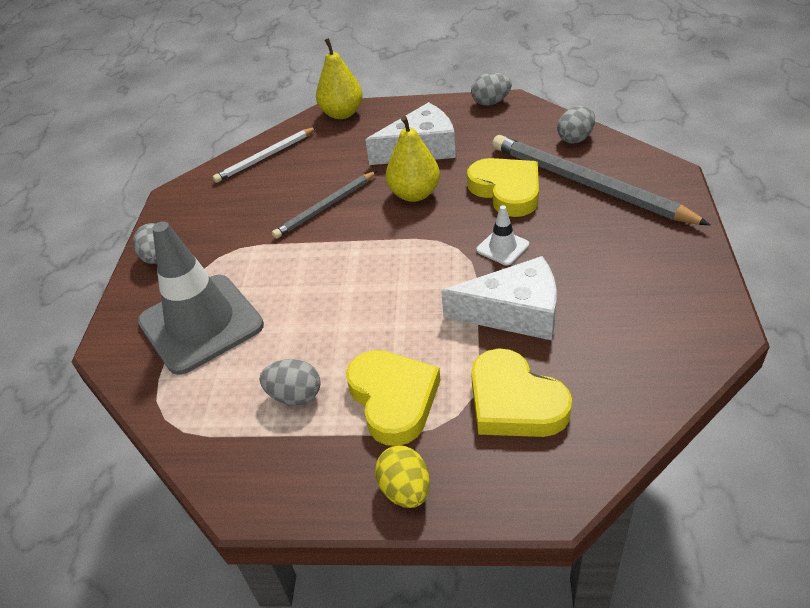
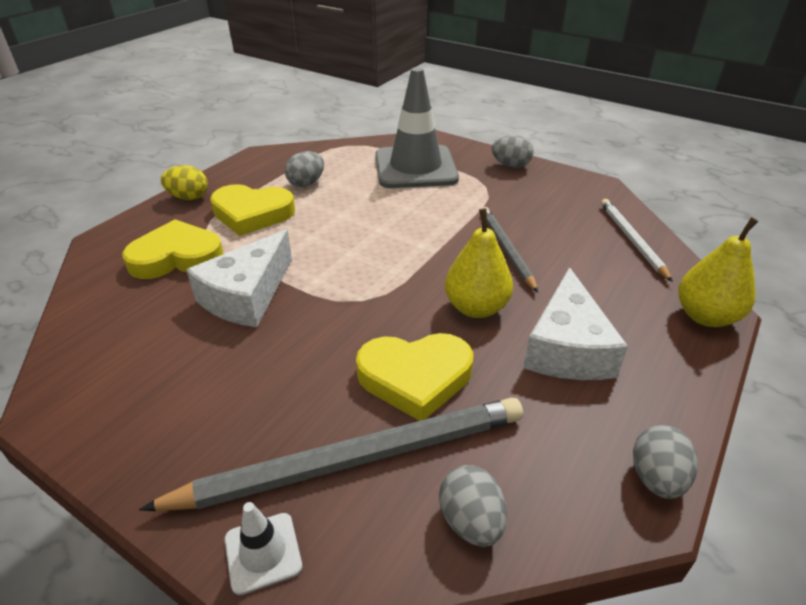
camera: 115 degrees right, 5 degrees down
white traffic cone [476,205,529,265] -> white traffic cone moved to [225,502,302,595]

